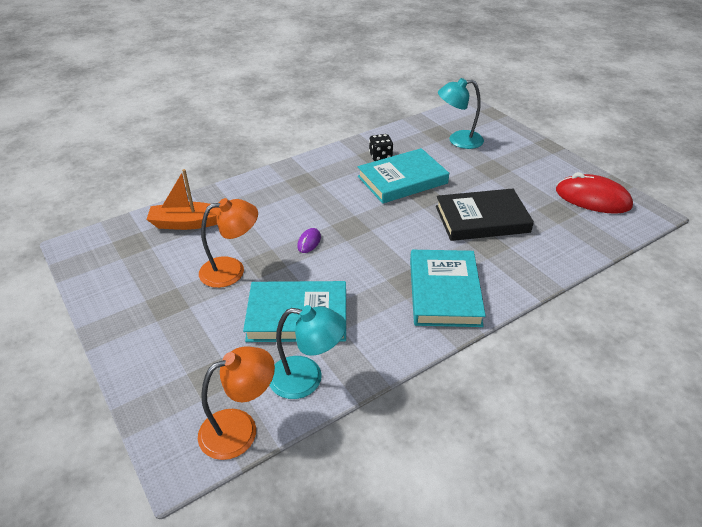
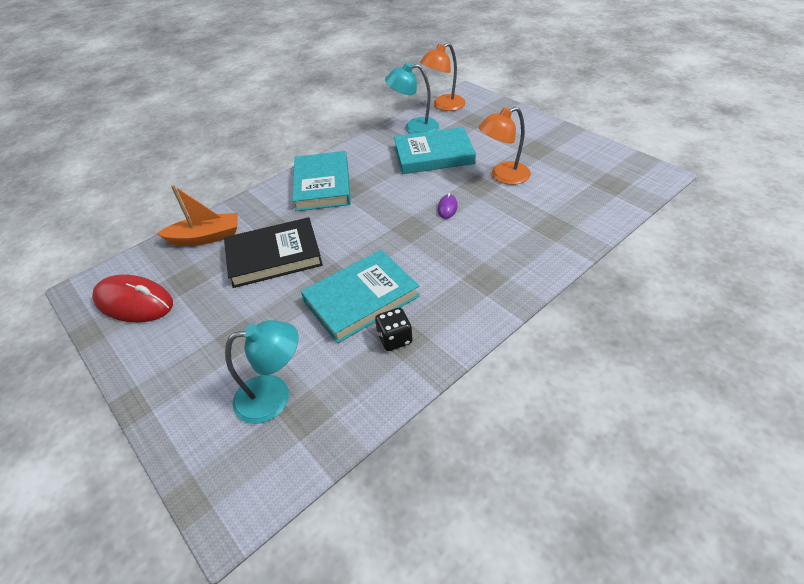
camera: 175 degrees right, 5 degrees up
orange boat [146,169,220,230] -> orange boat moved to [156,185,238,246]

